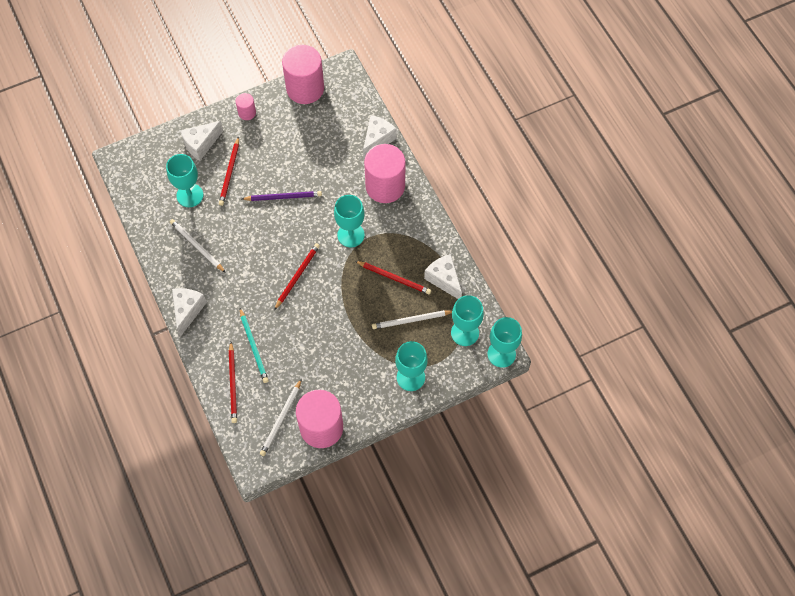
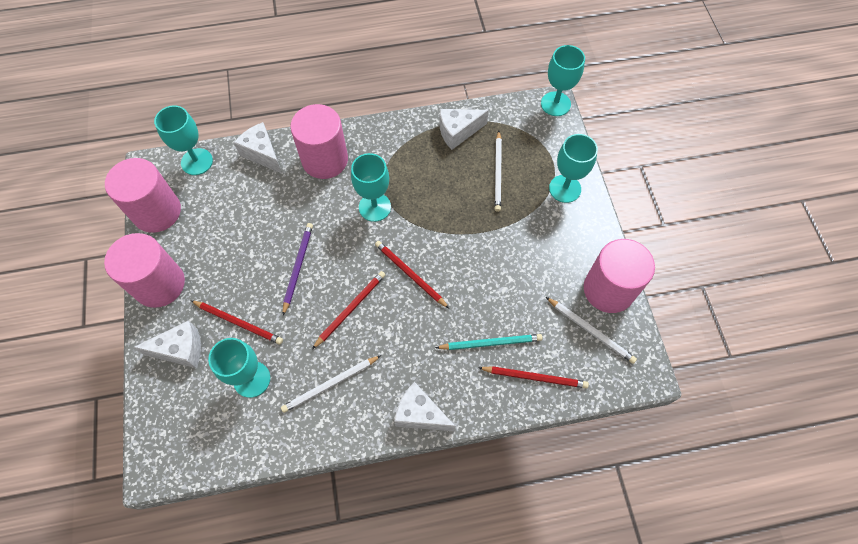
camera: 75 degrees left, 0 degrees up
white cheese [180,121,223,161] -> white cheese turned 75 degrees counterclockwise [133,320,201,368]
pink cylinder [236,93,256,120] -> pink cylinder [104,233,185,308], size x2.15
red pencil [355,261,431,294] -> red pencil moved to [312,271,385,349]
turquoise goblet [451,295,484,346] -> turquoise goblet moved to [154,105,213,175]

